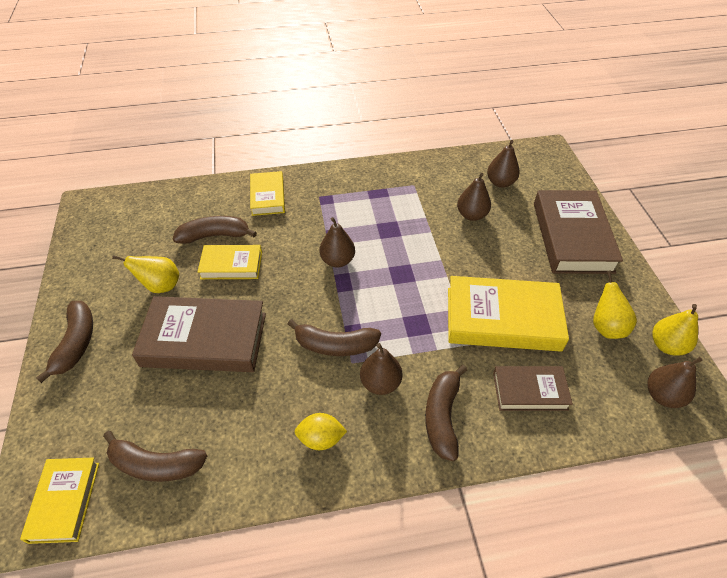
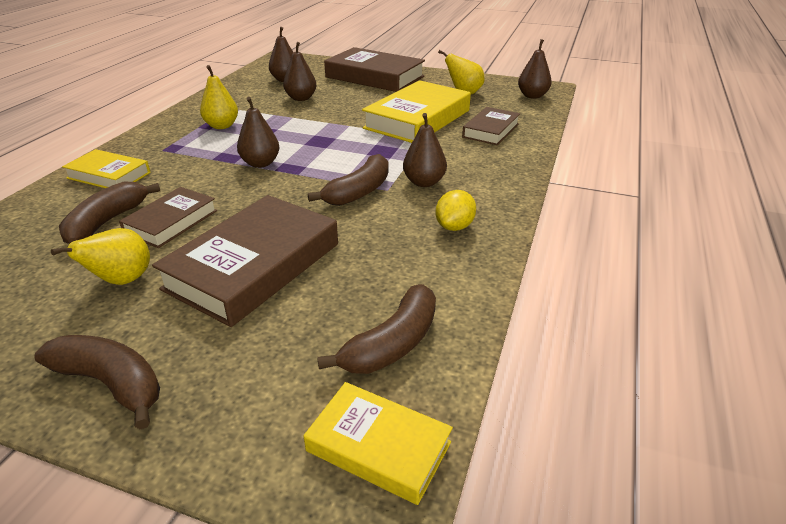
camera: 60 degrees left, 15 degrees down
yellow book [198,245,262,279] -> brown book [119,187,217,248]
brown banana [425,365,467,461] -> none
yellow pear [652,304,698,356] -> yellow pear moved to [200,65,238,129]

